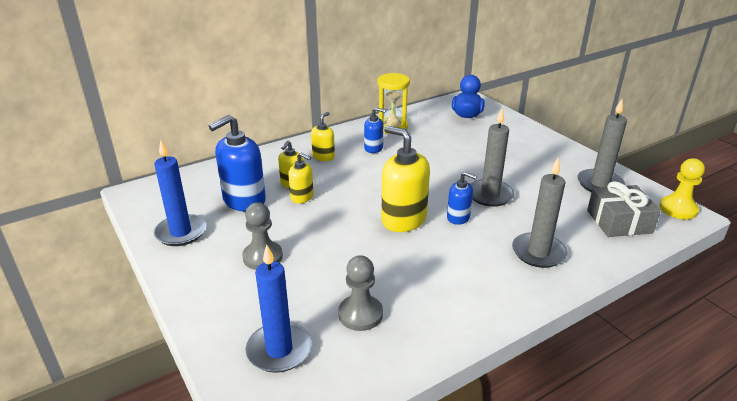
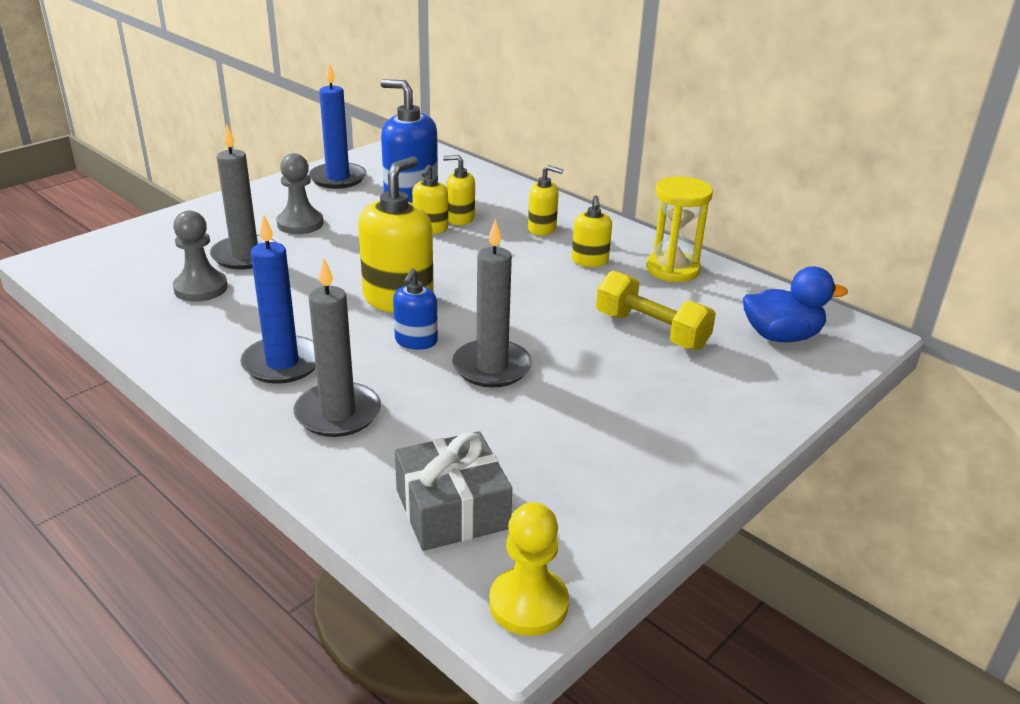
camera: 75 degrees right, 0 degrees up
blue candle [245,244,312,373] -> blue candle moved to [240,214,316,384]
blue soap dispenser [364,107,386,153] -> yellow soap dispenser [572,195,612,267]
grey candle [577,99,627,192] -> grey candle moved to [210,124,276,269]
none -> yellow dumbbell [596,271,716,350]

